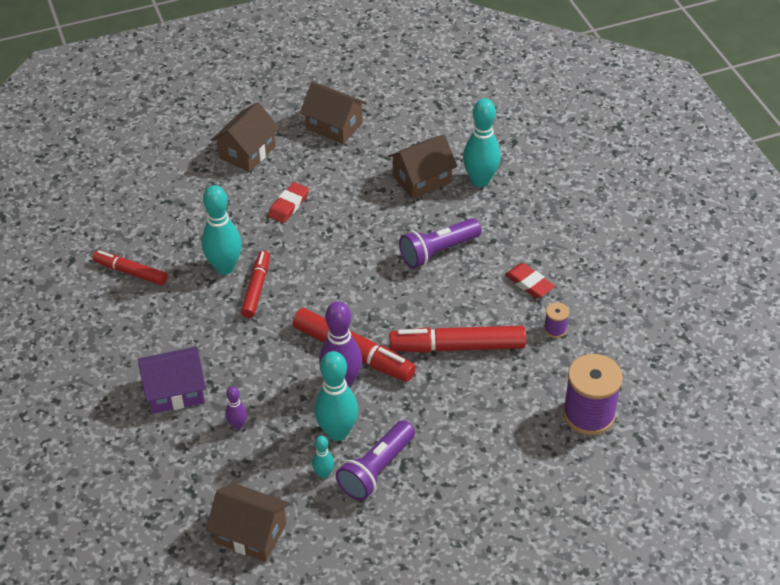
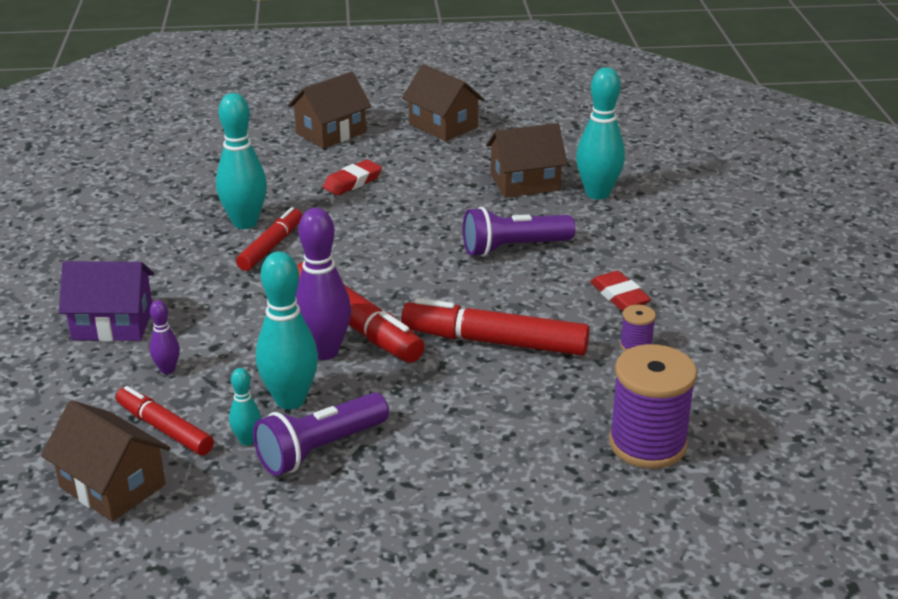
camera: 15 degrees right, 15 degrees down
red marker [92,250,168,285] -> red marker moved to [116,386,214,455]

